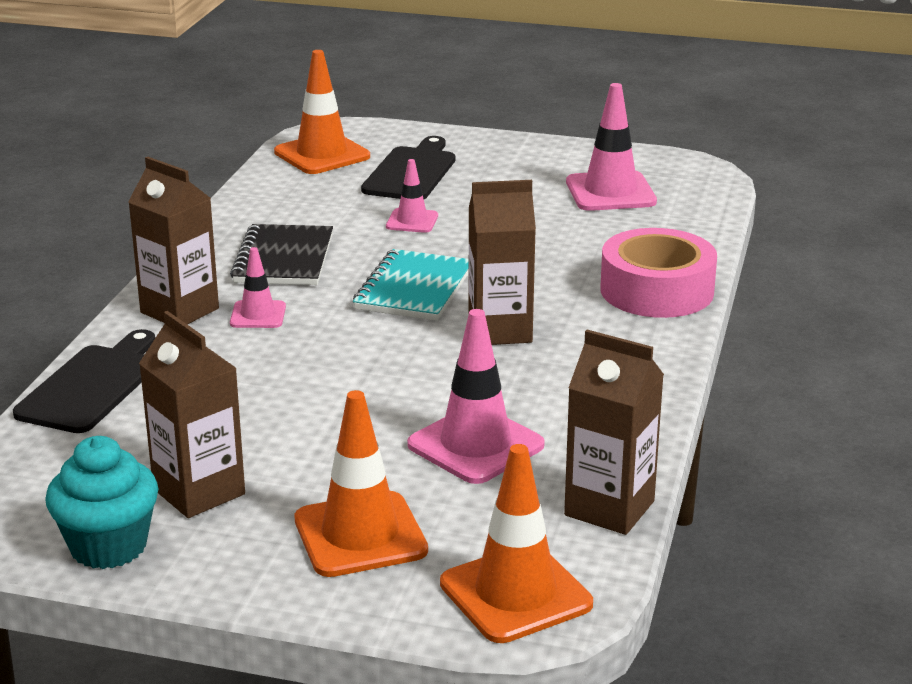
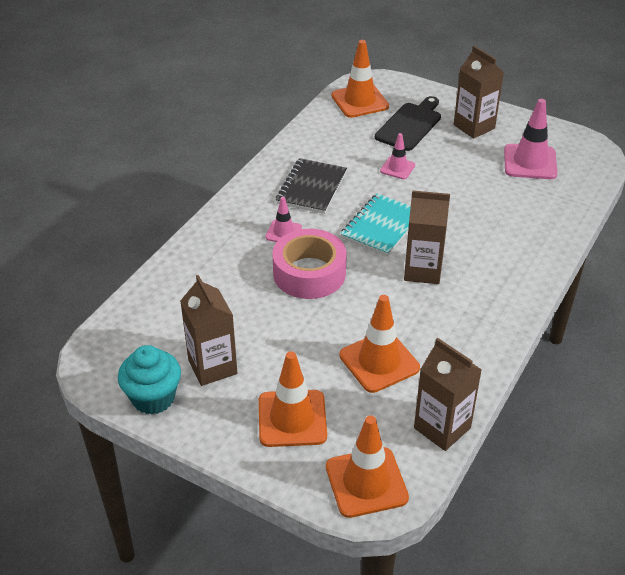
camera: 15 degrees right, 15 degrees up
black cutting board [13,329,155,433] -> none
brown carton [128,157,219,324] -> brown carton moved to [454,46,504,139]
pink traffic cone [407,309,545,484] -> orange traffic cone [340,295,420,393]
pink tape [600,228,717,318] -> pink tape moved to [272,229,347,299]

